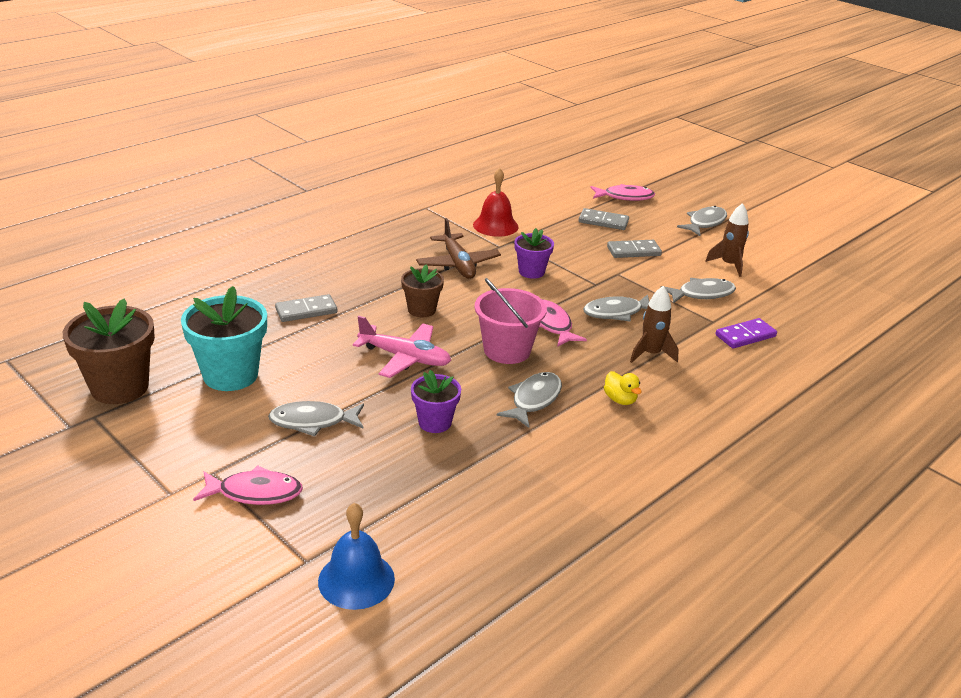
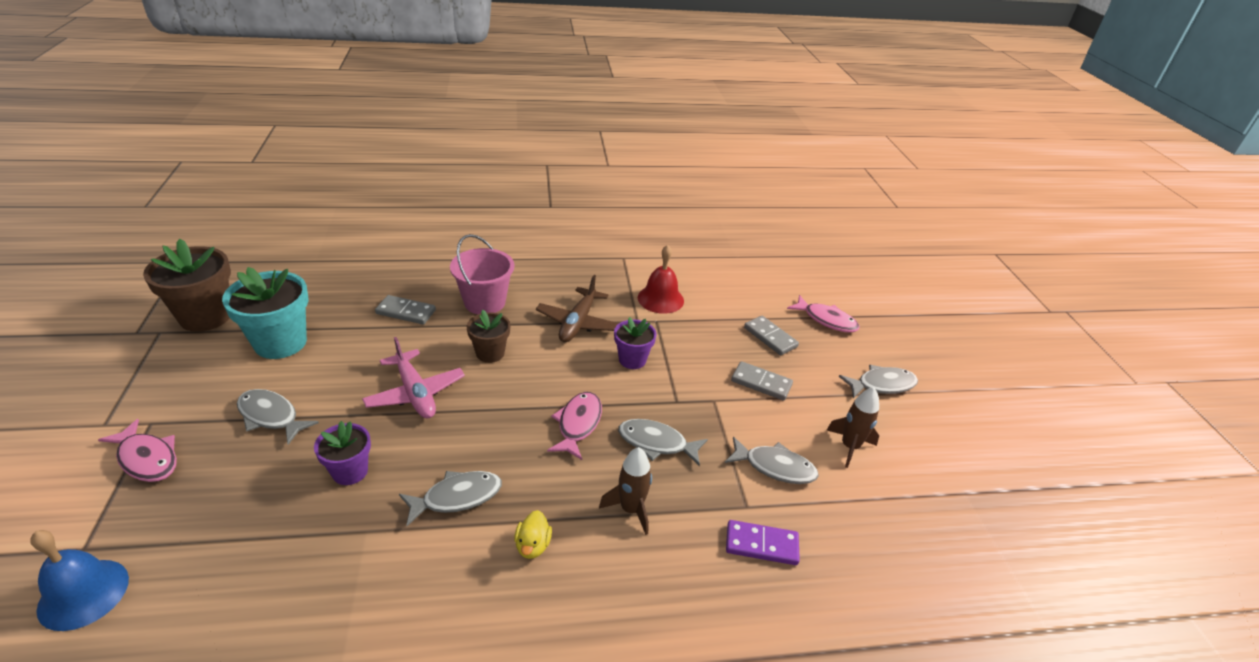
camera: 35 degrees right, 5 degrees up
pink bucket [474,278,547,364] -> pink bucket moved to [450,234,514,314]

